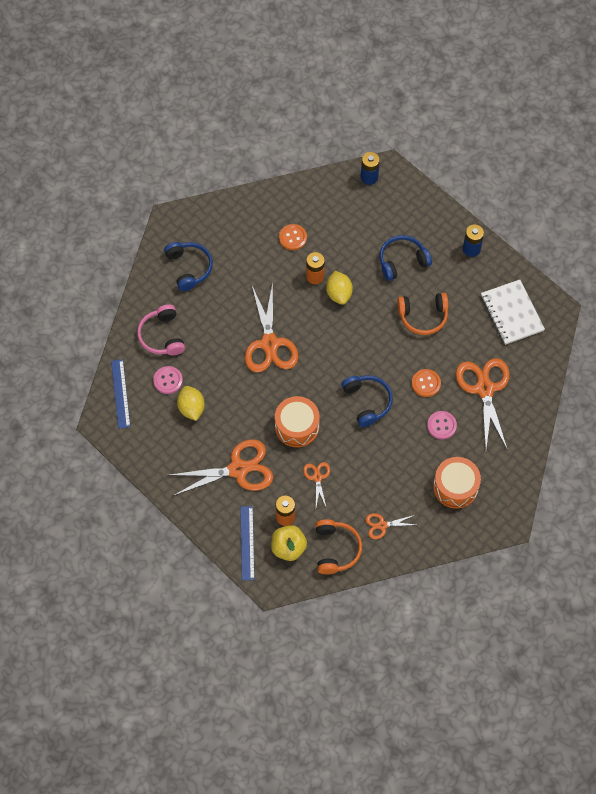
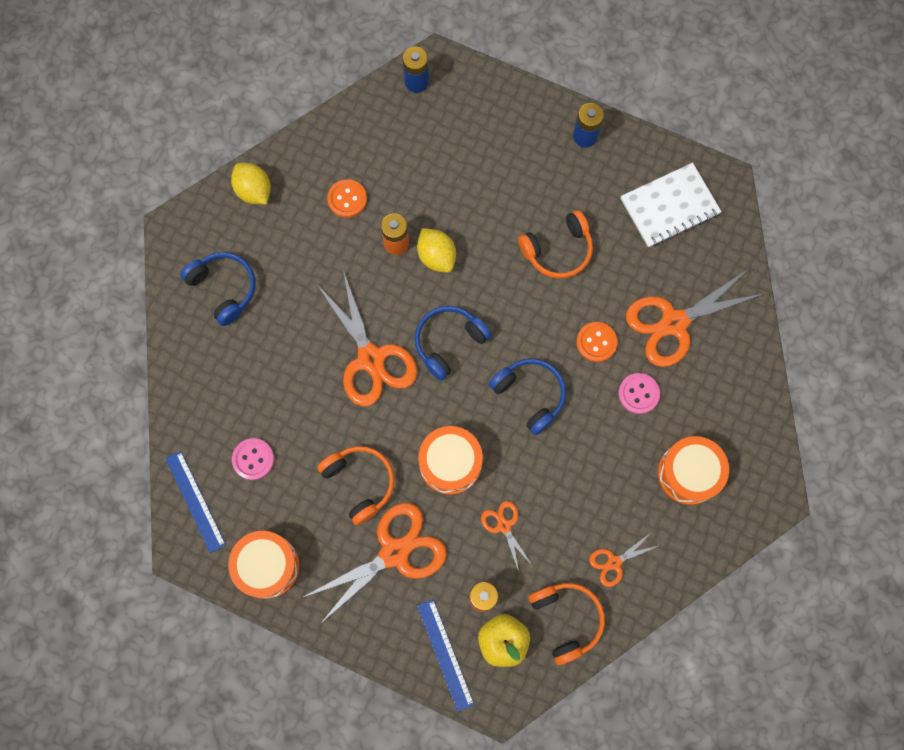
camera: 20 degrees left, 10 degrees up
pink headphones [137,304,185,355] -> none
yellow lemon [177,386,205,421] -> yellow lemon moved to [231,163,271,204]
blue headphones [380,235,432,281] -> blue headphones moved to [415,306,492,381]
orange scissors [456,358,510,451] -> orange scissors turned 90 degrees counterclockwise [626,269,763,367]
white notebook [481,280,545,345] -> white notebook turned 75 degrees counterclockwise [621,163,722,248]
none -> orange drum [228,531,299,599]
none -> orange headphones [317,446,395,525]

